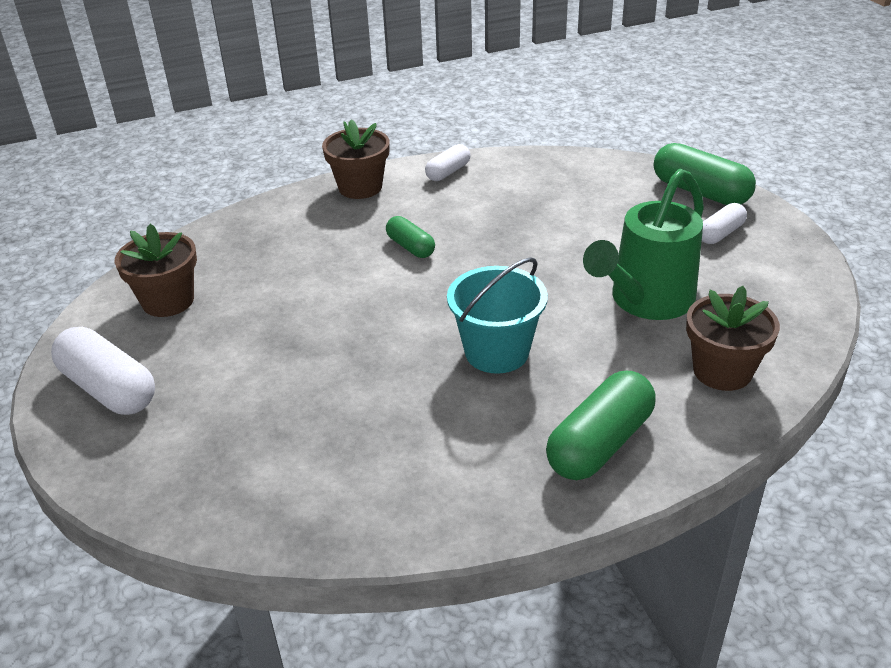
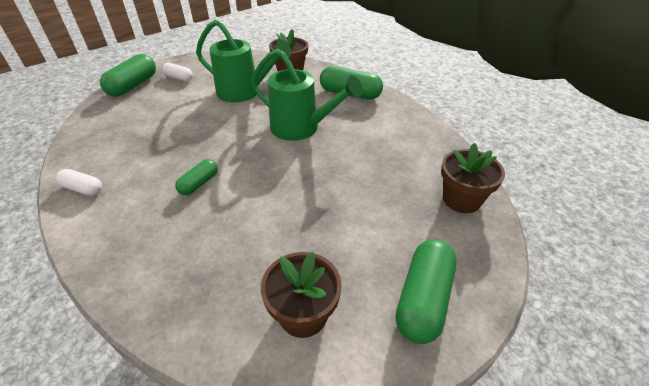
camera: 110 degrees left, 5 degrees up
white capsule [51,327,155,415] -> green capsule [396,239,457,344]
brown flower pot [322,119,390,199] -> brown flower pot moved to [441,143,505,213]
turquoise bucket [447,257,548,374] -> green watering can [251,49,363,141]

